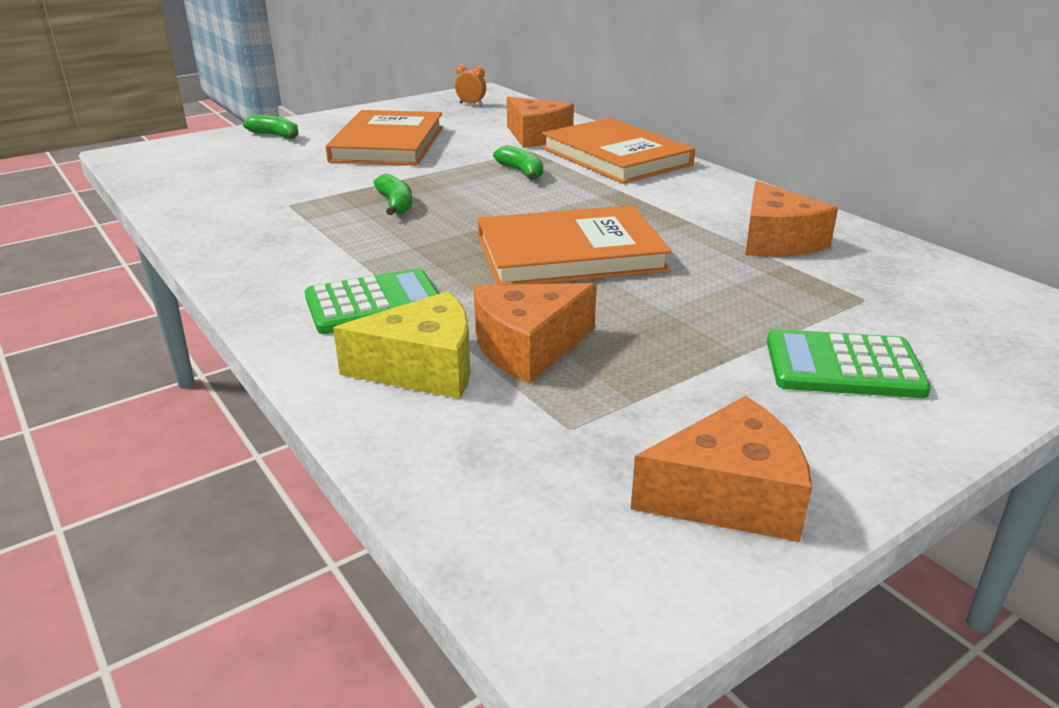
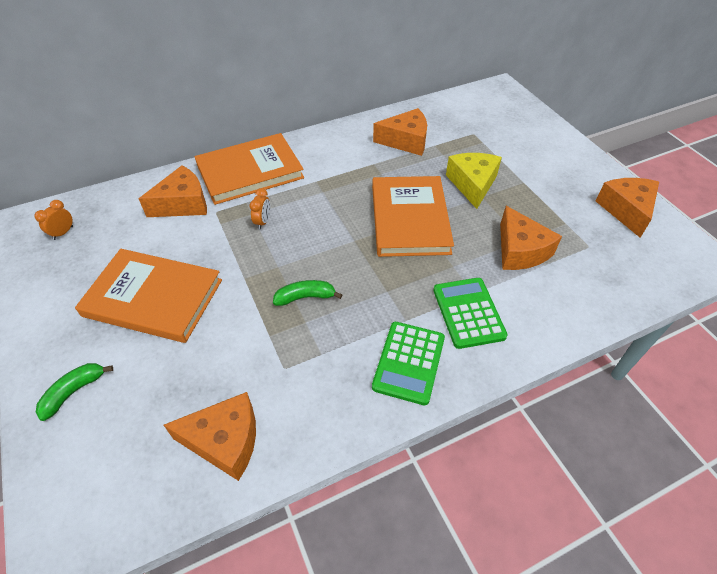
camera: 80 degrees left, 20 degrees up
yellow cheese [333,291,470,399] -> yellow cheese moved to [446,153,502,209]
green banana [493,145,543,180] -> orange clock [250,188,270,230]
green calculator [767,329,931,398] -> green calculator moved to [372,322,445,405]
none -> orange cheese [164,392,256,481]

